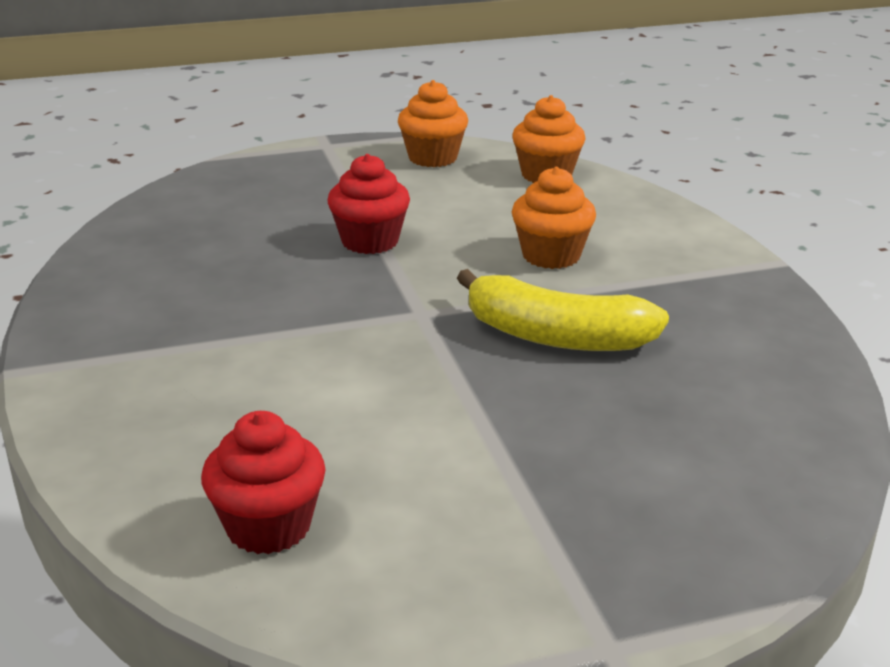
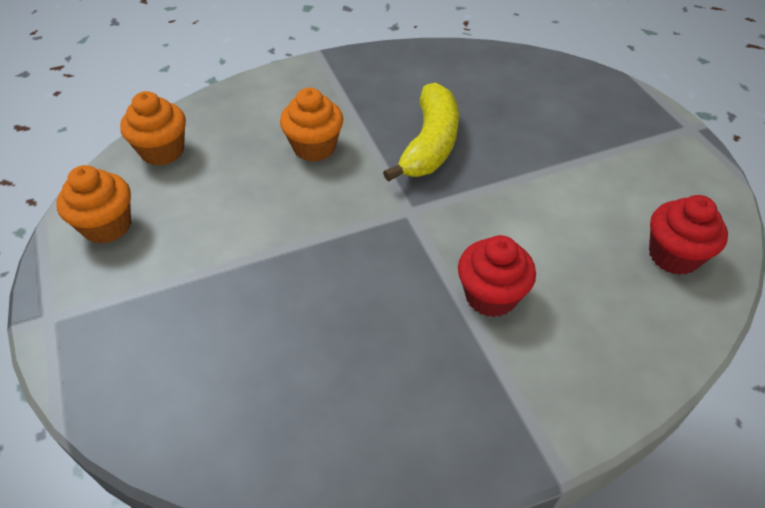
camera: 95 degrees left, 20 degrees up
red cupcake [327,154,410,254] -> red cupcake moved to [458,235,536,317]

